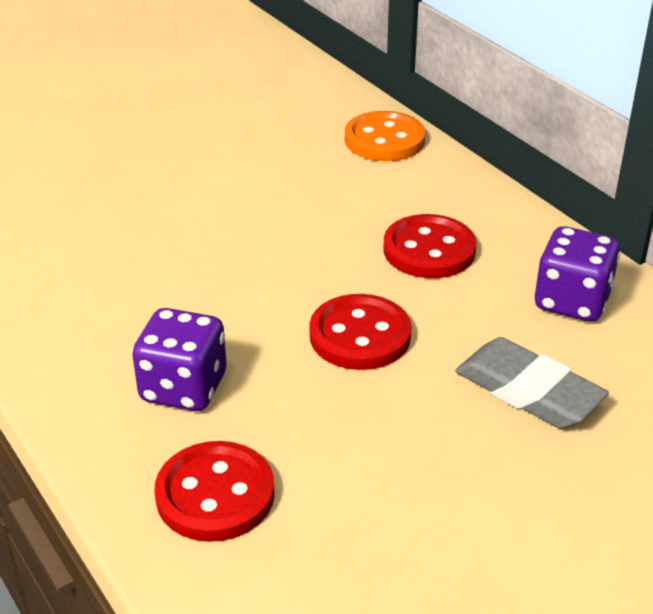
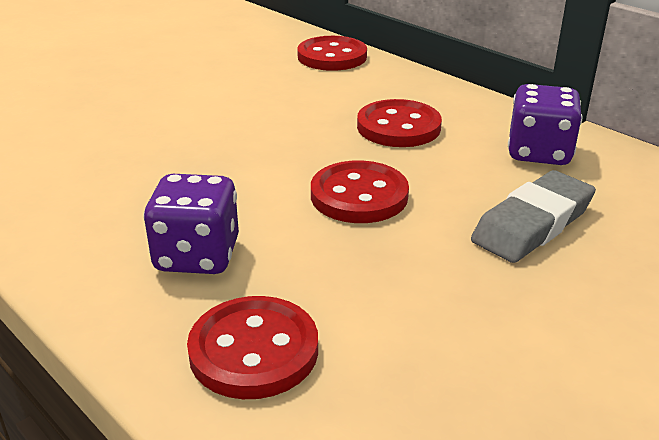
camera: 10 degrees left, 5 degrees down
orange button [345,111,425,161] -> red button [297,36,367,71]
grey eraser [455,337,609,429] -> grey eraser turned 75 degrees counterclockwise [471,170,596,263]

